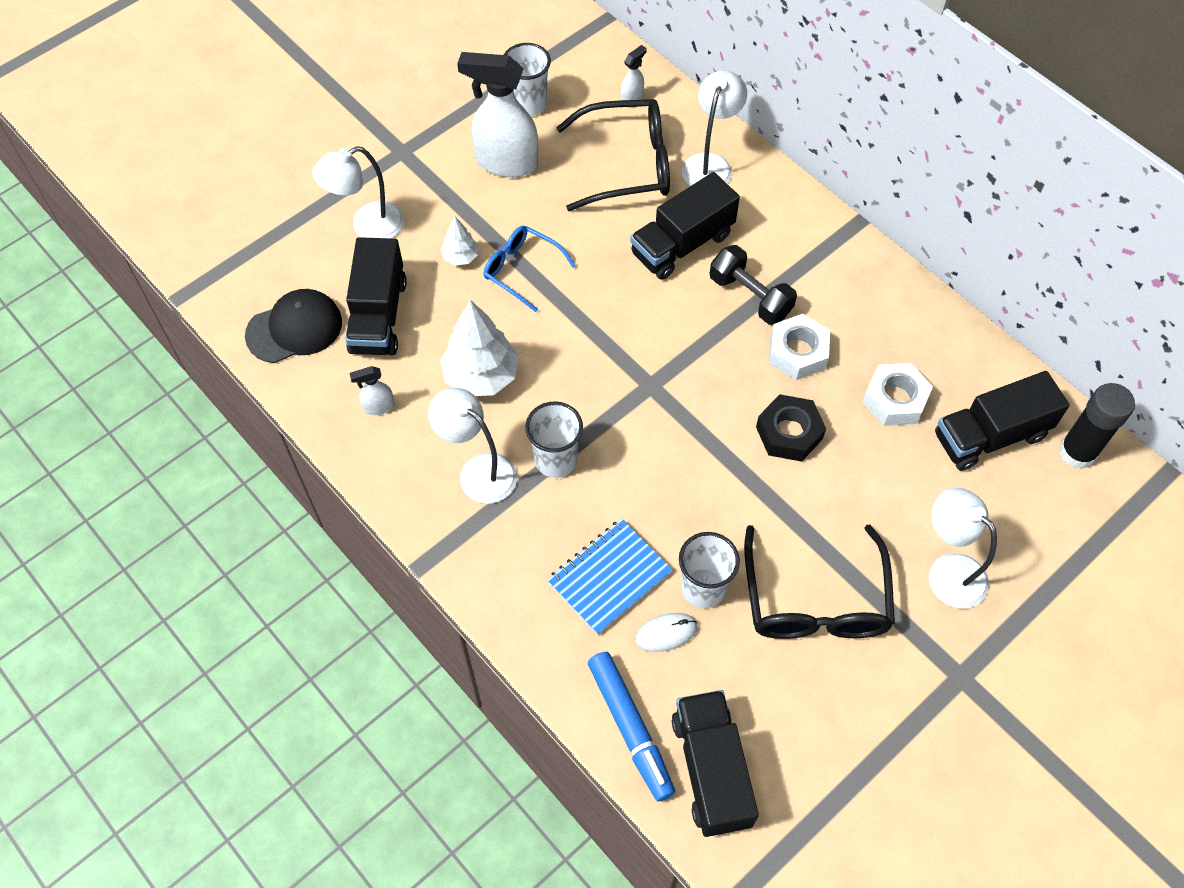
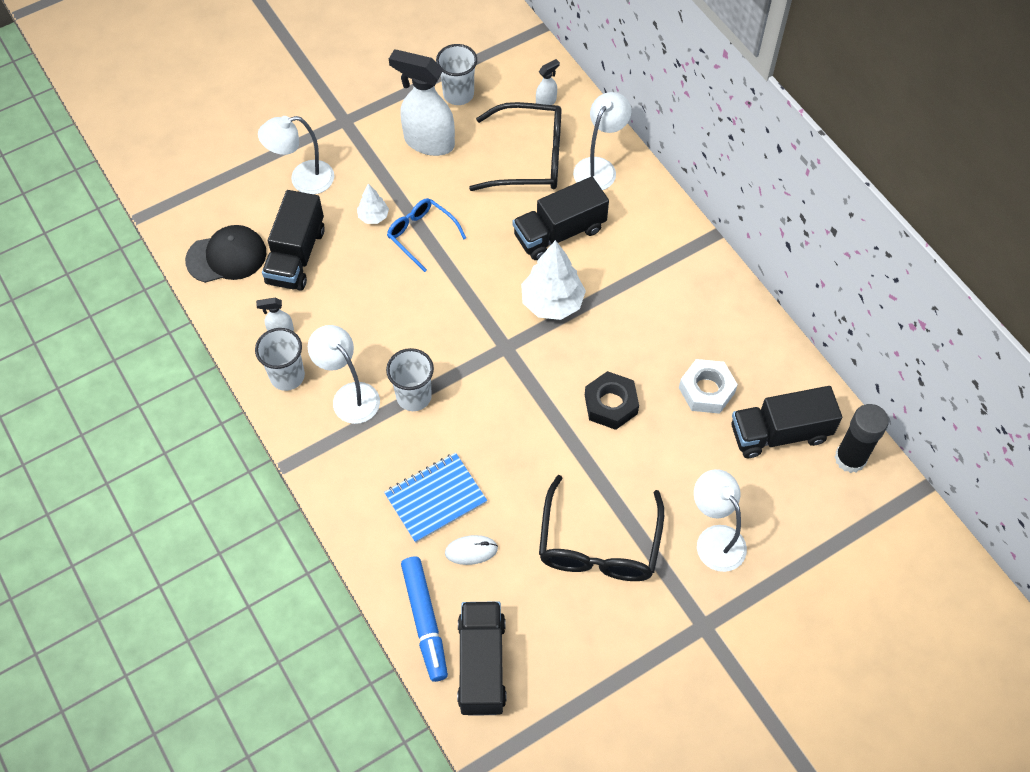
camera: 10 degrees right, 0 degrees up
white tree [440,300,519,396] -> white tree moved to [521,240,586,320]
white cup [679,532,740,608] -> white cup moved to [255,328,305,391]
black dumbbell [710,245,797,325] -> none
white nut [769,314,830,380] -> none

